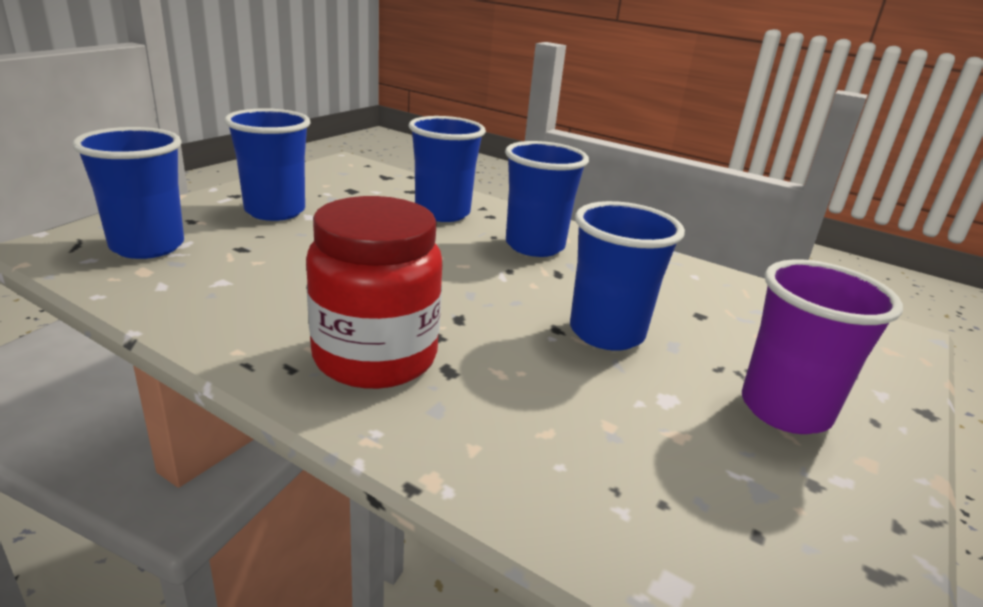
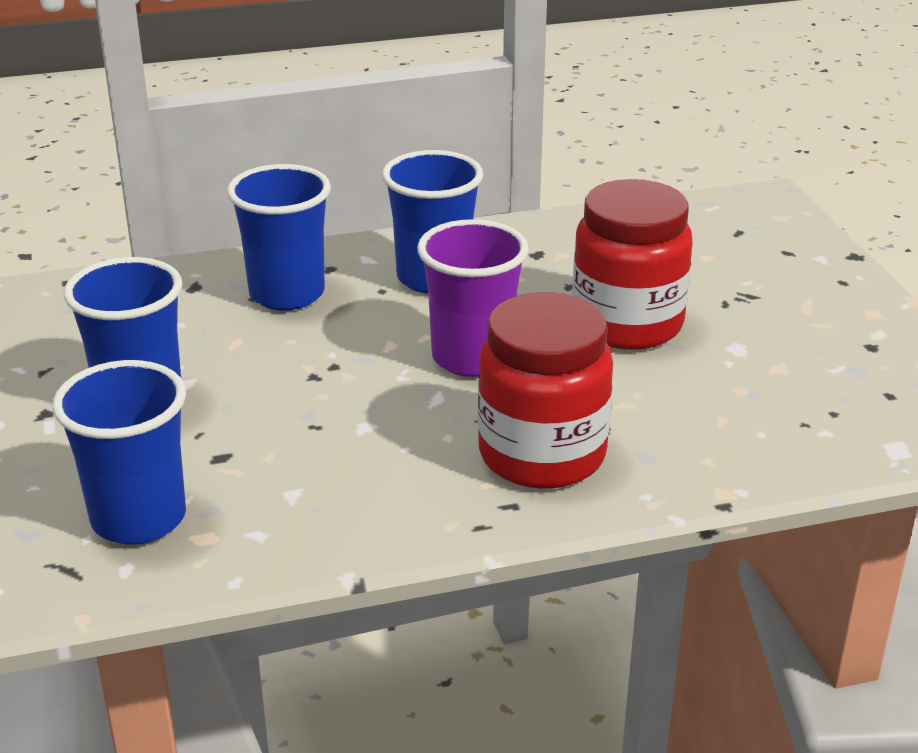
camera: 45 degrees left, 5 degrees up
blue cup [570,201,685,351] -> red jar [572,179,693,350]
purple cup [742,259,903,434] -> purple cup moved to [417,219,529,377]

